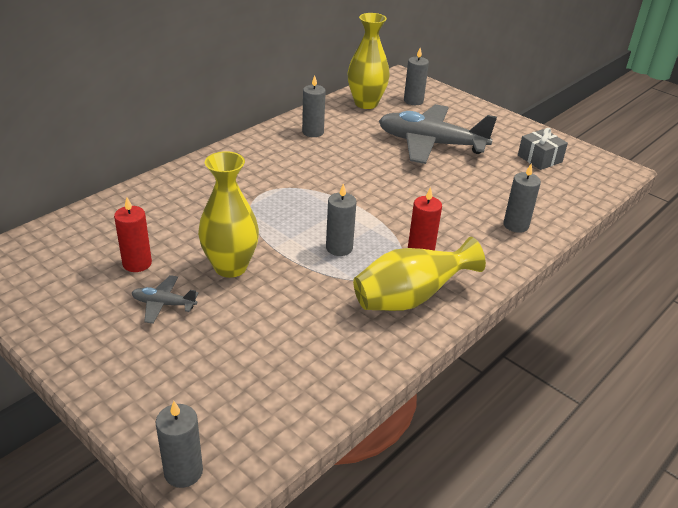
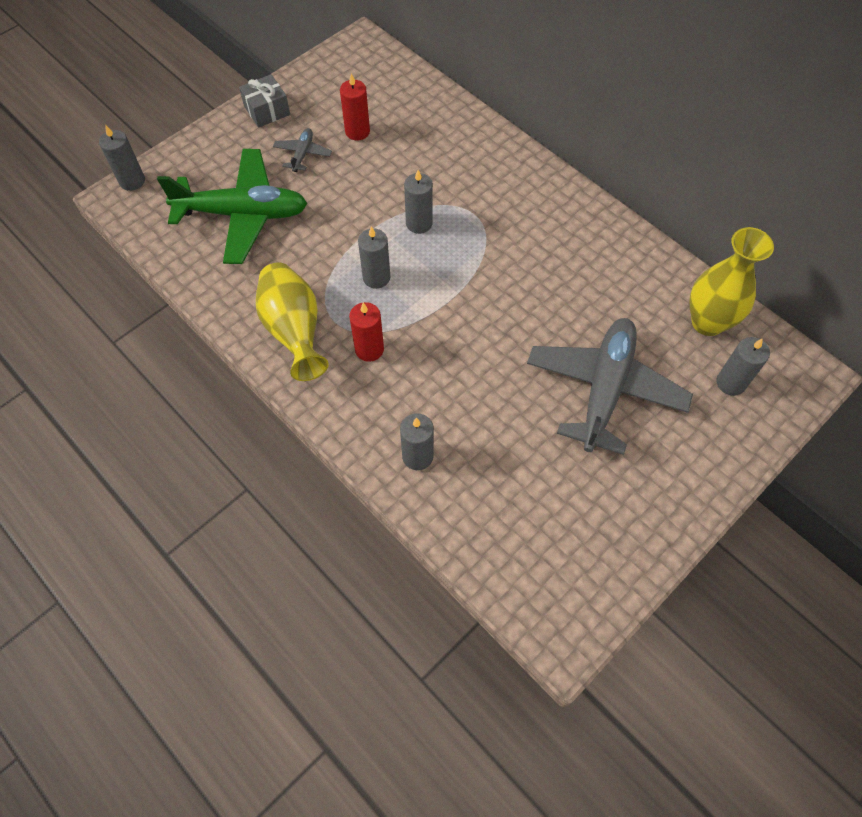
camera: 95 degrees right, 25 degrees up
yellow vase [198,151,259,278] -> none
grey candle [302,75,326,137] -> grey candle moved to [404,170,433,234]
grey gift [518,128,568,170] -> grey gift moved to [239,74,290,128]
none -> green plane [157,149,308,264]

